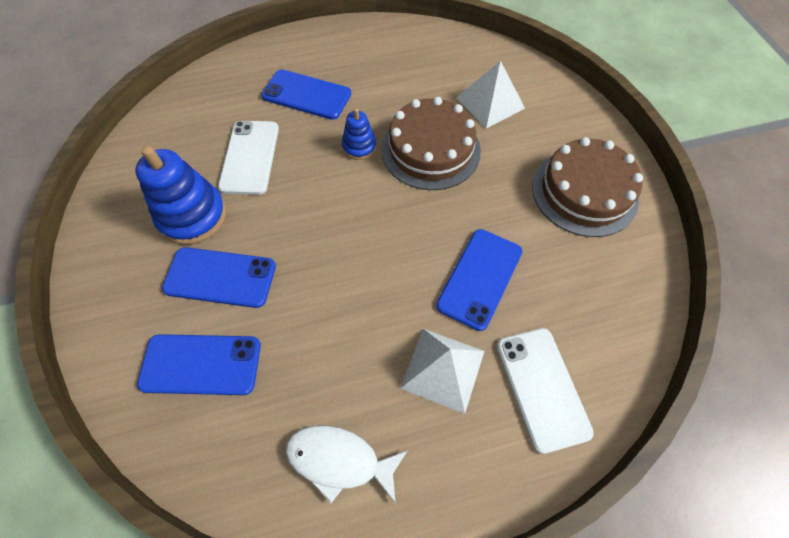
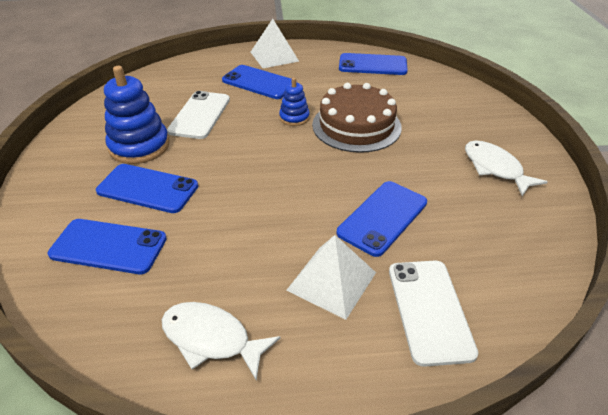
camera: 10 degrees right, 20 degrees down
white pyramid [456,61,525,129] -> white pyramid moved to [251,19,299,68]
brown cake [532,137,643,237] -> white fish [465,140,548,196]
none -> blue phone [339,53,408,75]

